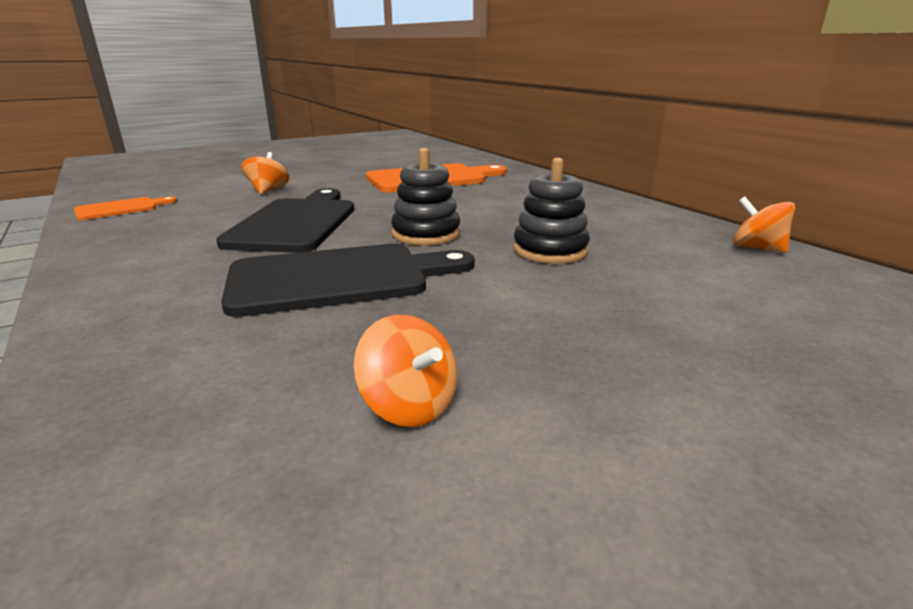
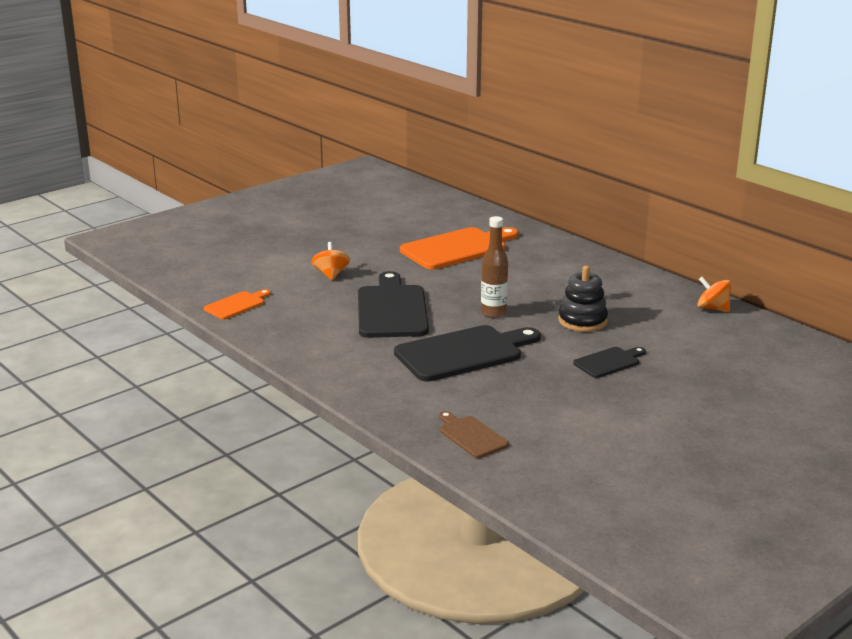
camera: 10 degrees left, 0 degrees up
orange spinning top [354,315,458,427] -> none
black stacking toy [391,148,460,246] -> brown bottle [481,216,508,318]
none -> brown cutting board [439,411,509,458]
none -> black cutting board [573,347,646,378]

